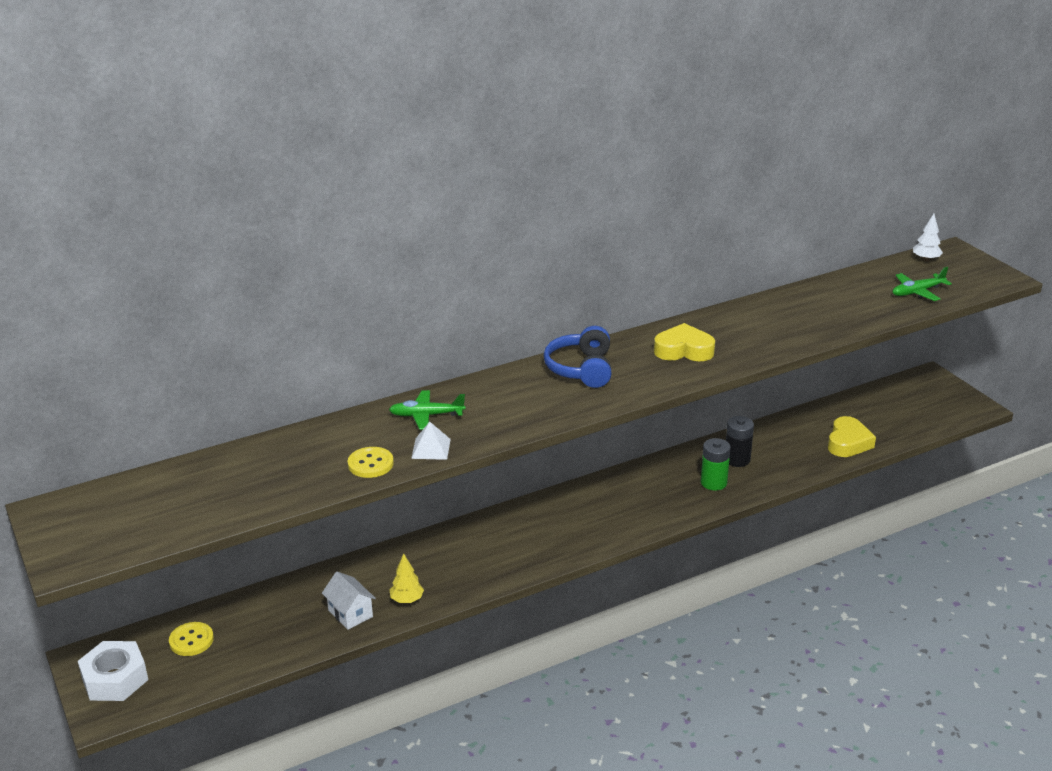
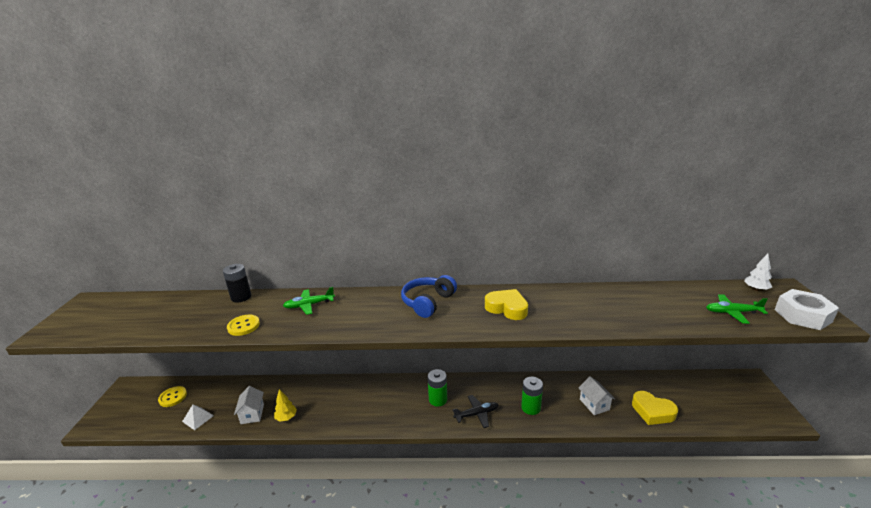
camera: 30 degrees right, 5 degrees down
white nut [78,641,148,701] -> white nut moved to [775,289,839,330]
green plane [389,390,465,430] -> green plane turned 45 degrees counterclockwise [283,287,335,315]
white pyramid [411,422,451,460] -> white pyramid moved to [182,404,214,430]
black battery [726,416,754,467] -> black battery moved to [223,264,251,303]
yellow heart [828,416,876,457] -> yellow heart turned 75 degrees clockwise [632,391,678,425]
none -> green battery [427,369,447,407]
none -> black plane [452,395,499,428]
none -> white house [579,376,615,415]

